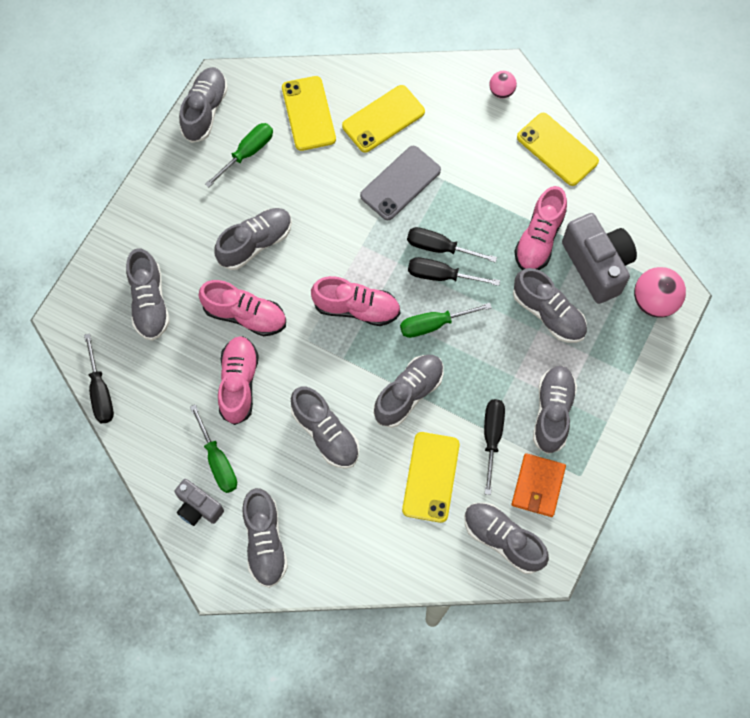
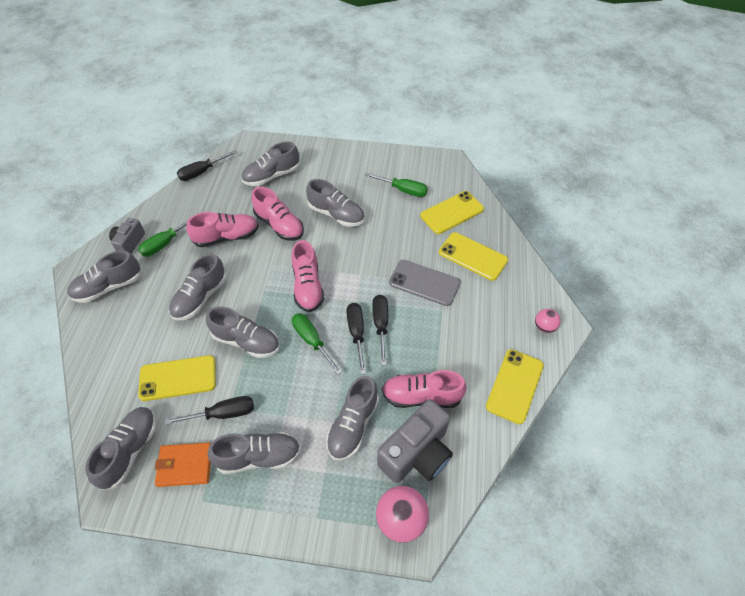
camera: 70 degrees right, 15 degrees down
grey shoe [179,67,228,143] -> none
pink shoe [199,280,286,336] -> pink shoe turned 45 degrees counterclockwise [251,187,304,241]

